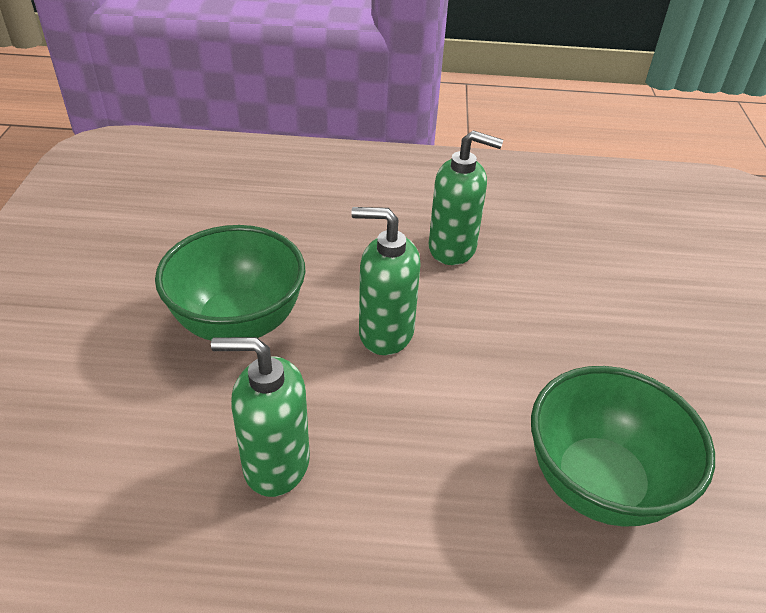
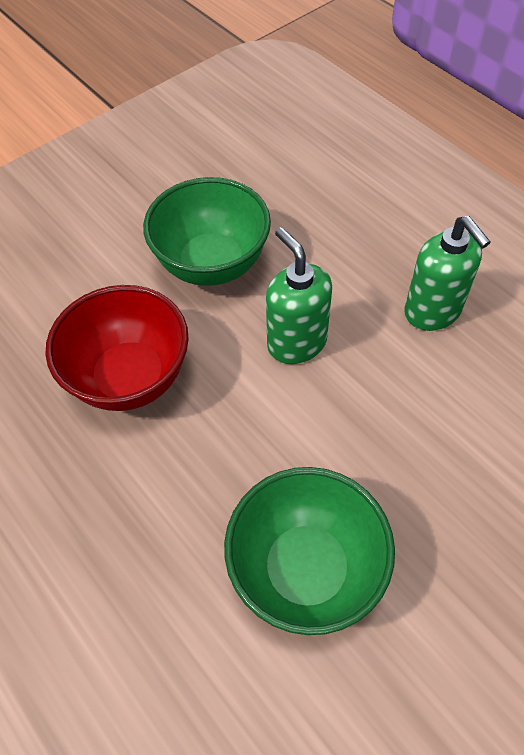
camera: 50 degrees right, 15 degrees up
green soap dispenser [211,337,310,497] -> red bowl [46,285,189,411]

